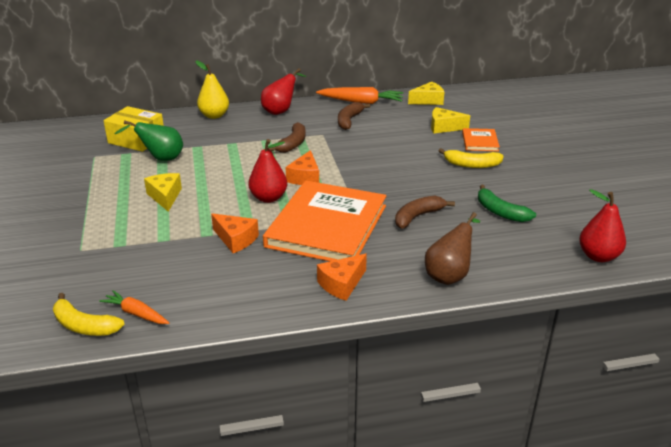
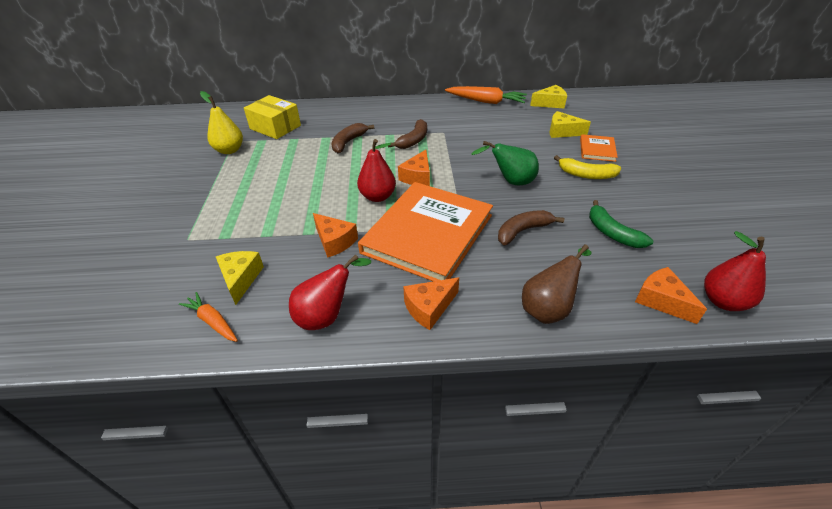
camera: 10 degrees right, 10 degrees up
yellow banana [53,293,125,336] -> none
green pear [114,120,183,161] -> green pear moved to [471,141,539,185]
yellow cheese [144,173,182,212] -> yellow cheese moved to [216,251,264,305]
yellow pear [195,61,229,119] -> yellow pear moved to [200,91,243,154]
red pear [261,68,307,115] -> red pear moved to [289,254,371,330]
brown banana [338,102,370,130] -> brown banana moved to [332,123,374,153]
none -> orange cheese [635,267,707,324]

